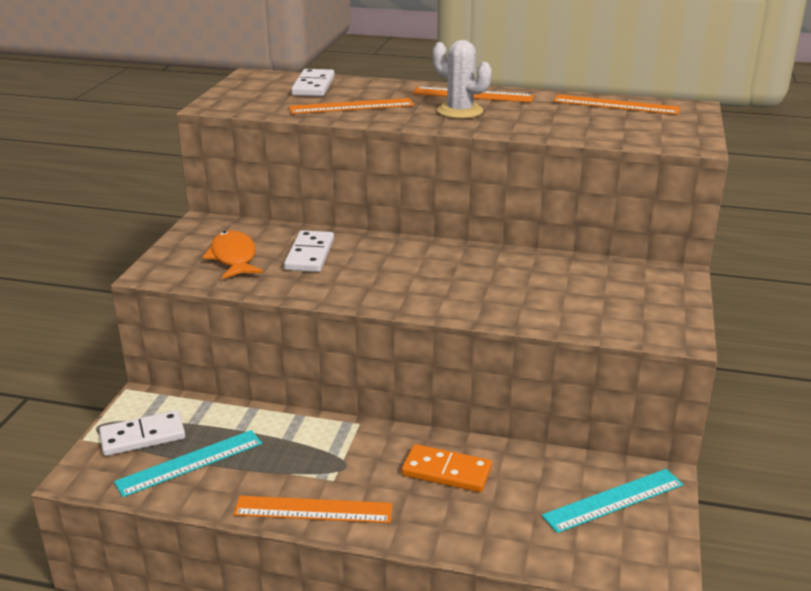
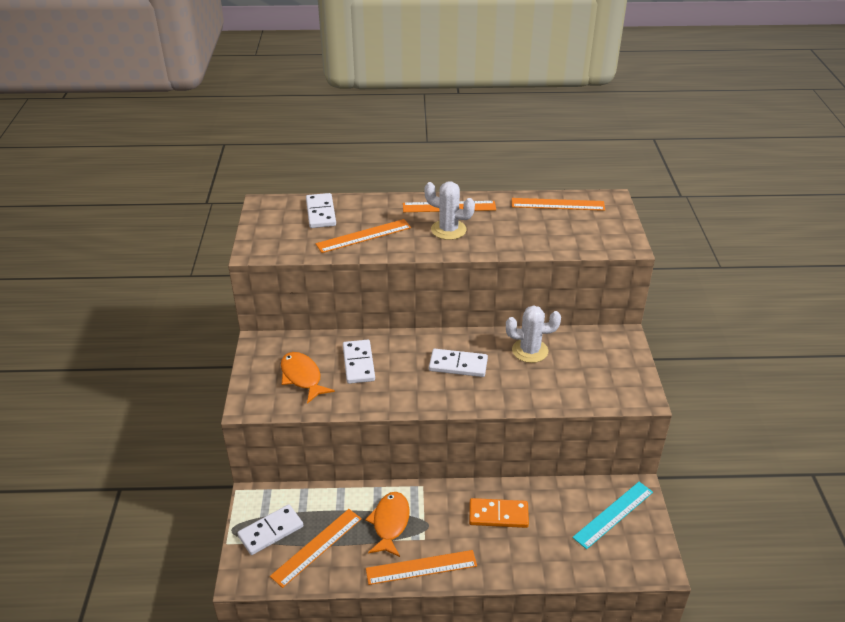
camera: 15 degrees left, 10 degrees up
turquoise ruler [114,430,262,497] -> orange ruler [270,509,362,588]
none -> orange fish [365,492,410,557]
none -> white domino [429,349,488,377]
none -> white cactus [506,305,561,363]

